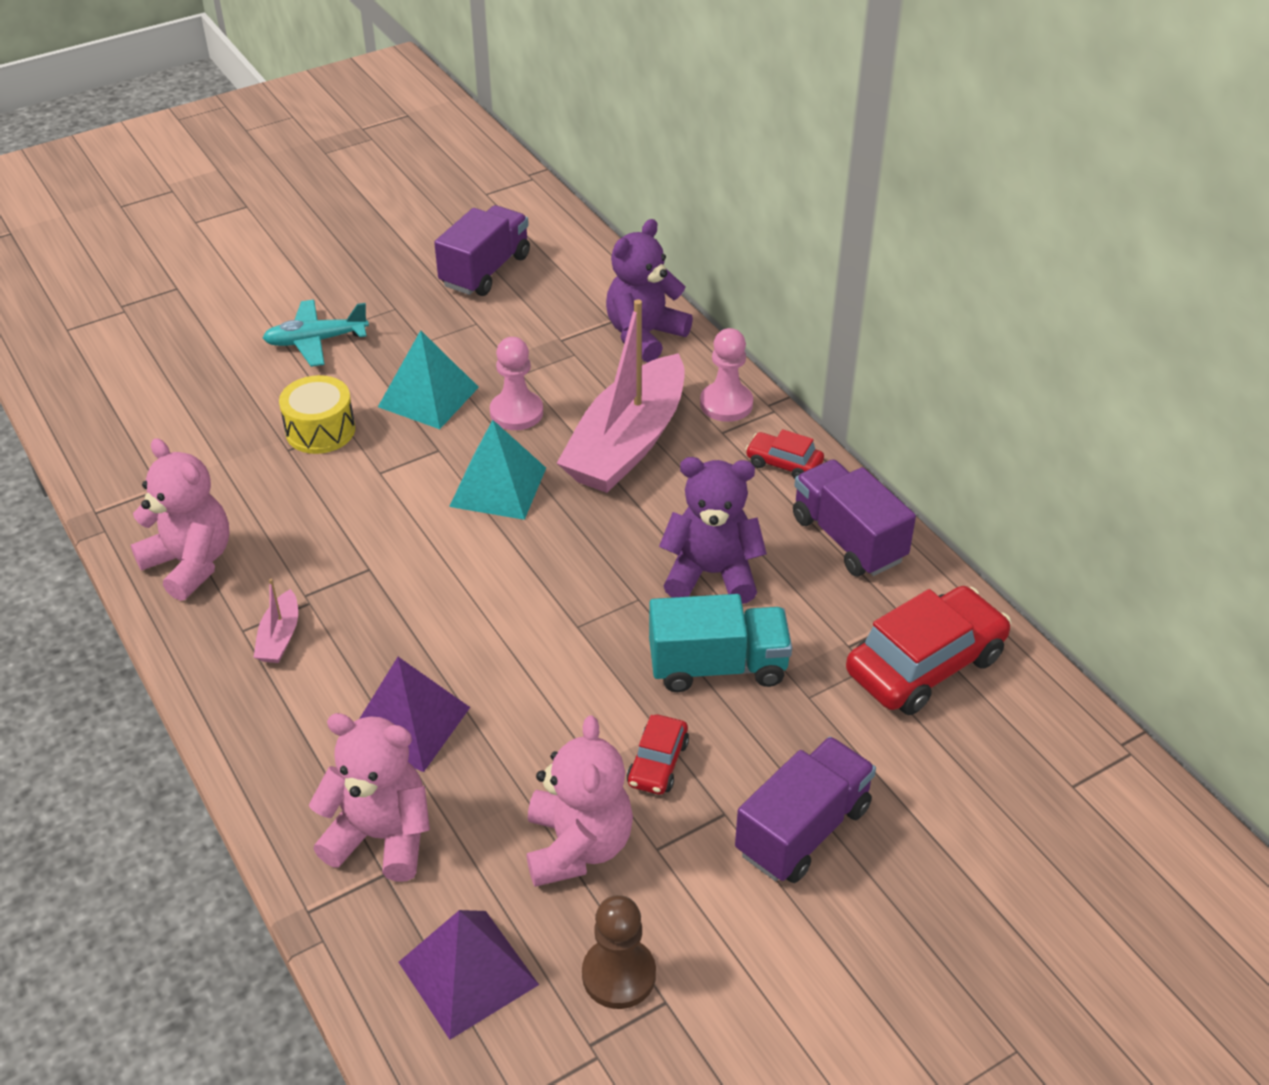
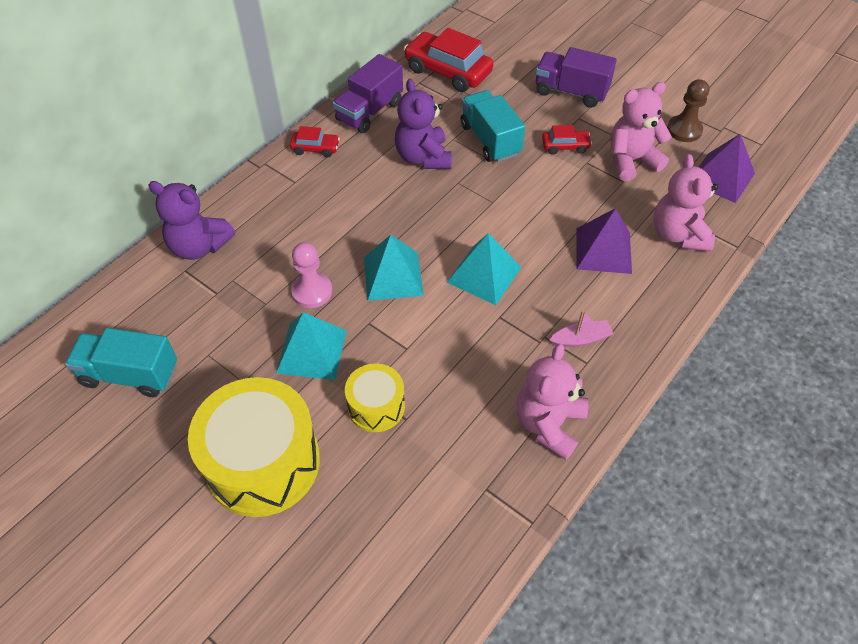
camera: 110 degrees left, 10 degrees up
turquoise plane [263,300,369,367] -> yellow drum [188,377,320,517]
purple truck [434,205,530,296] -> turquoise truck [65,328,177,397]
pink boat [557,299,685,493] -> none
pink pawn [700,328,753,422] -> none
red car [746,429,824,479] -> red car turned 90 degrees counterclockwise [290,126,340,157]
none -> turquoise pyramid [447,233,522,305]

